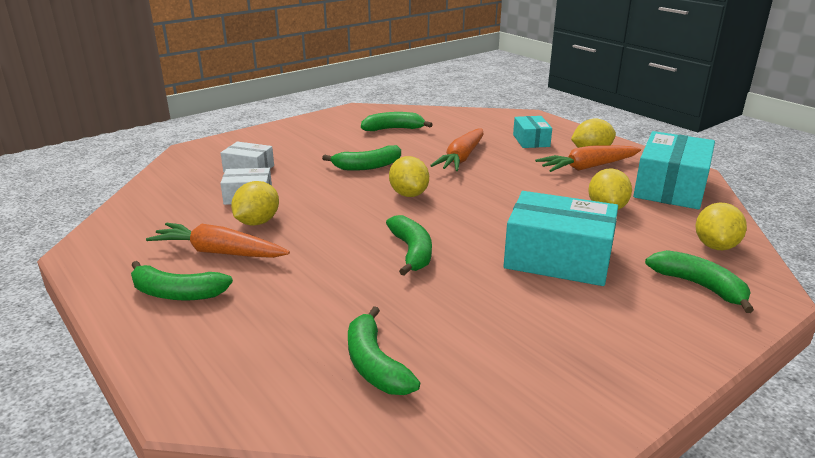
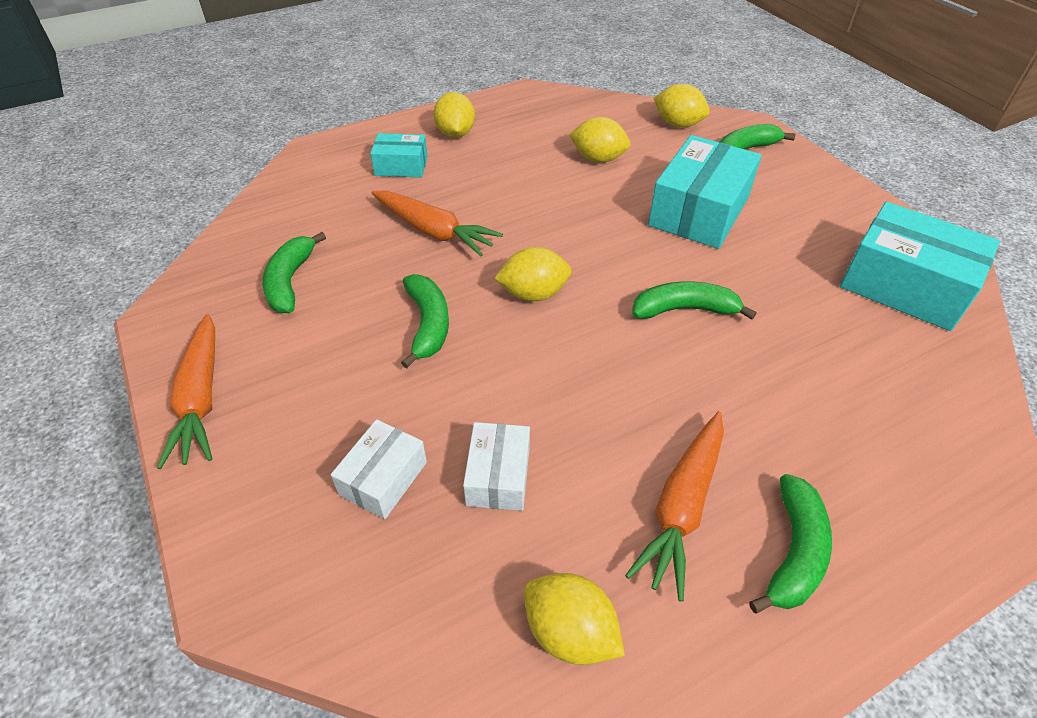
camera: 80 degrees left, 20 degrees up
yellow lemon [231,181,279,226] -> yellow lemon moved to [524,573,625,665]
green banana [348,306,420,395] -> none
orange carrot [535,145,641,172] -> orange carrot moved to [157,314,215,469]
turquoise box [633,131,715,209] -> turquoise box moved to [840,202,1000,331]

